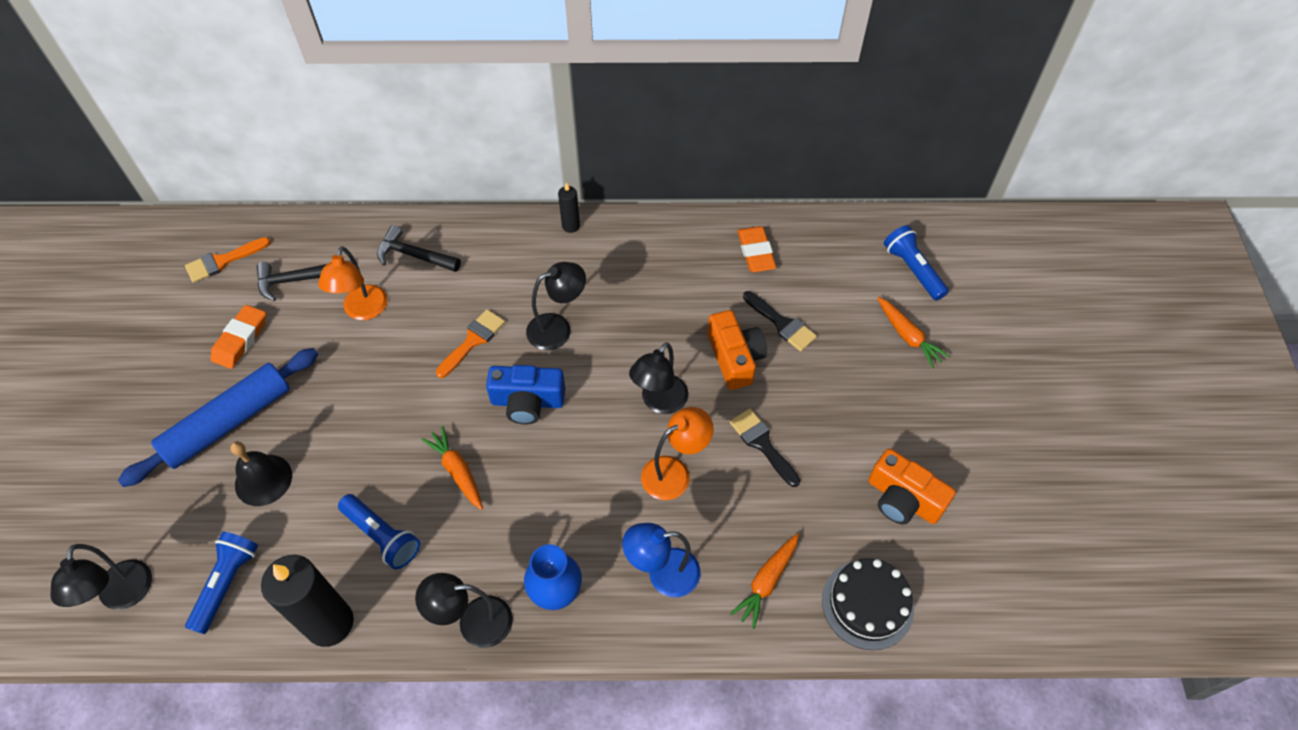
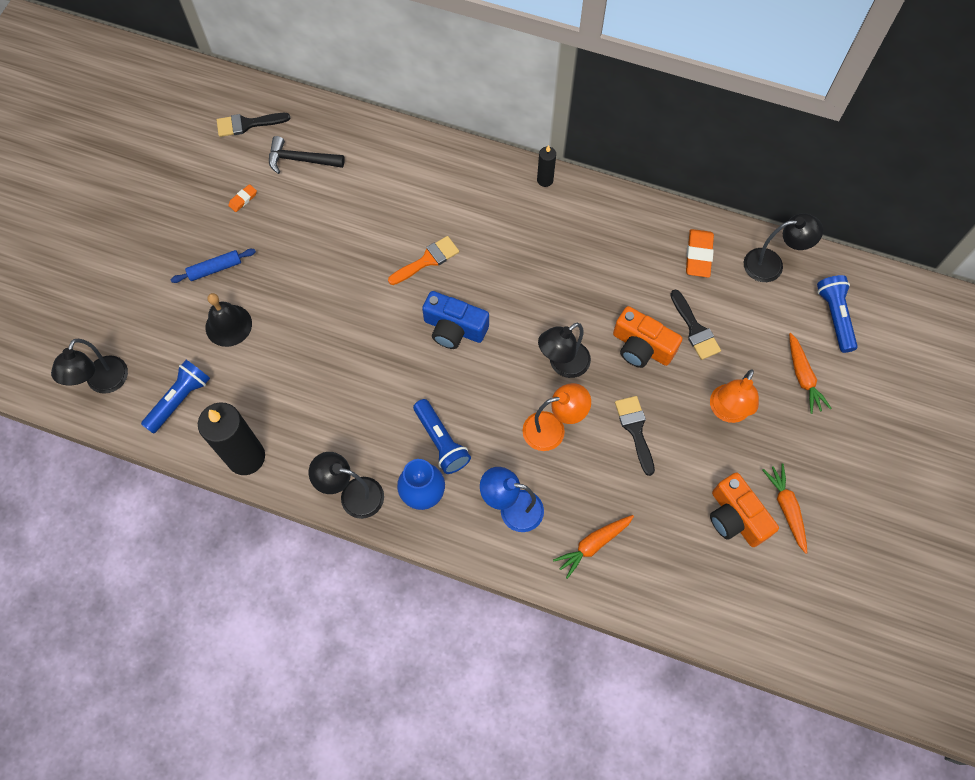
camera: 20 degrees right, 10 degrees up
blue rolling pin [118,348,318,487] -> blue rolling pin [170,249,256,283], size x0.48
orange brush [185,237,271,283] -> black brush [217,113,290,137]
orange eraser [211,305,266,369] -> orange eraser [228,184,257,212], size x0.54
orange lamp [318,246,388,320] -> orange lamp moved to [710,369,759,423]
blue flashlight [338,494,420,570] -> blue flashlight moved to [413,399,471,474]
black hammer [377,225,461,272] -> none
orange carrot [421,426,483,510] -> orange carrot moved to [762,464,807,554]
black lamp [526,262,586,350] -> black lamp moved to [744,213,823,282]
orange camera [707,310,767,390] -> orange camera turned 120 degrees clockwise [613,306,682,368]
black cake [822,558,914,650] -> none

